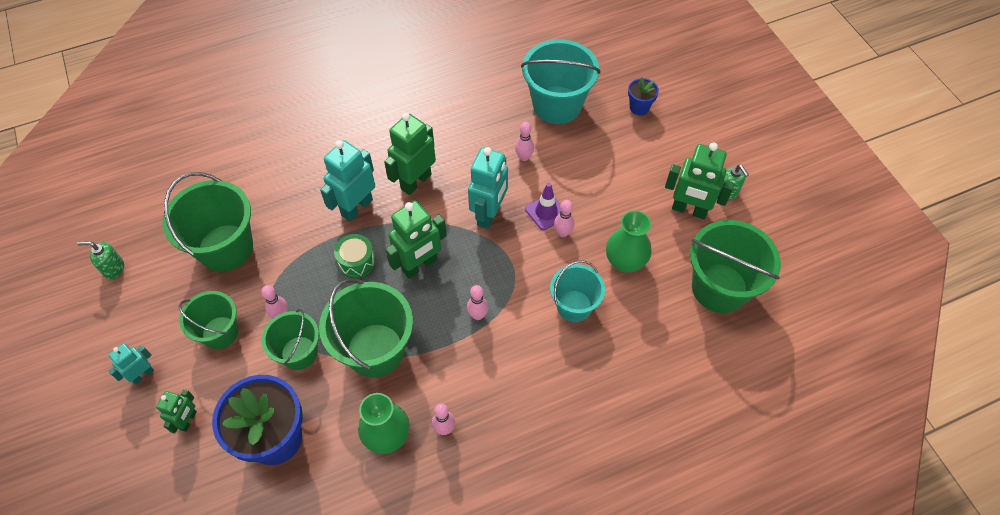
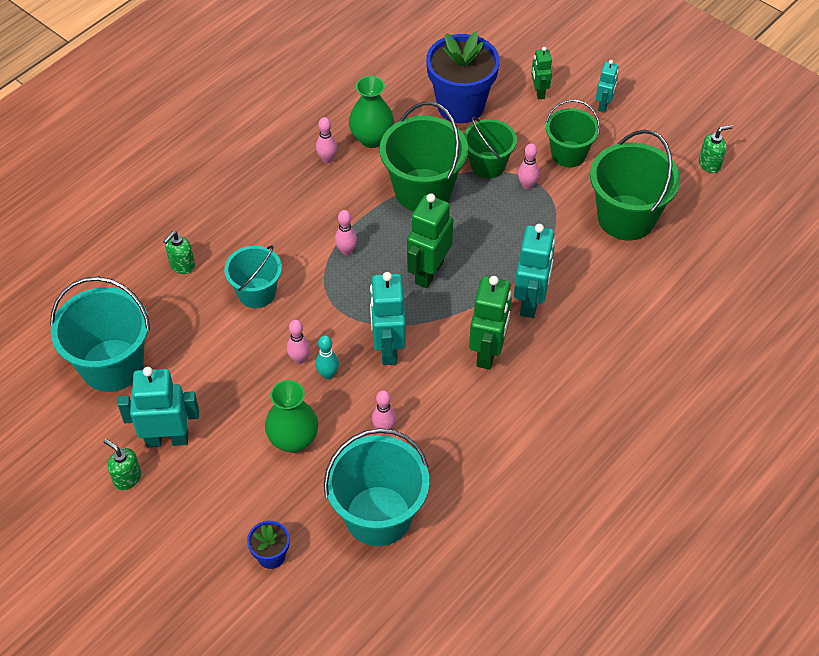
camera: 155 degrees right, 5 degrees down
green drum [334,234,375,278] -> none
purple traffic cone [525,183,561,230] -> turquoise bowling pin [315,335,339,379]
green vase [606,211,652,272] -> green vase moved to [265,380,318,453]
green robot [665,142,734,219] -> turquoise robot [118,367,199,447]
green bucket [690,220,781,313] -> turquoise bucket [50,277,150,392]
none -> green soap dispenser [163,231,195,274]

